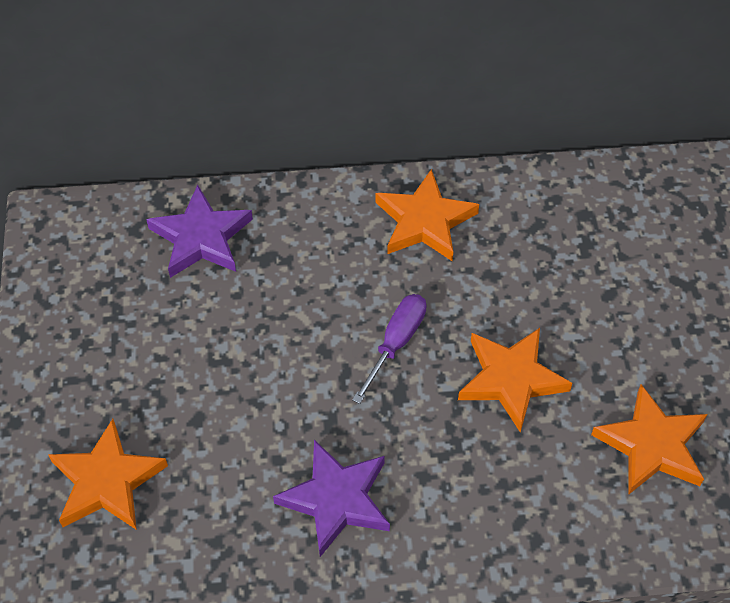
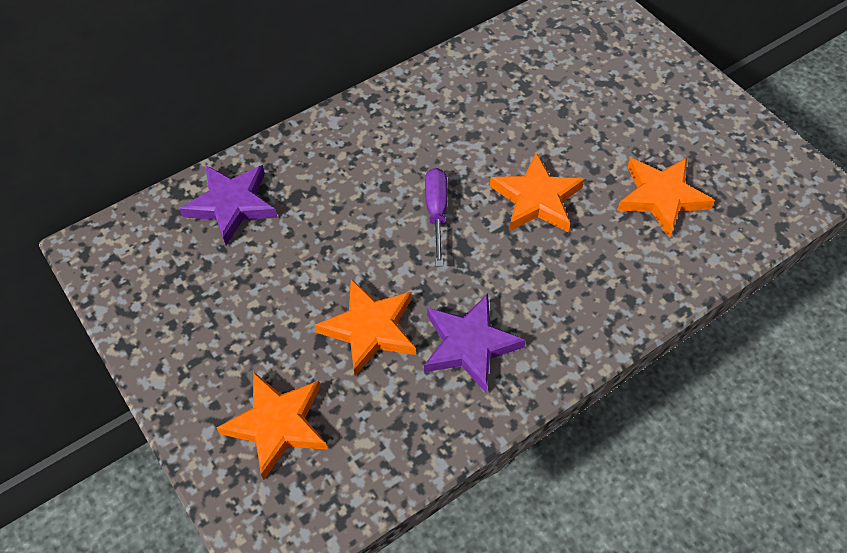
camera: 30 degrees left, 0 degrees up
orange star [376,169,479,262] -> orange star moved to [314,279,416,376]

